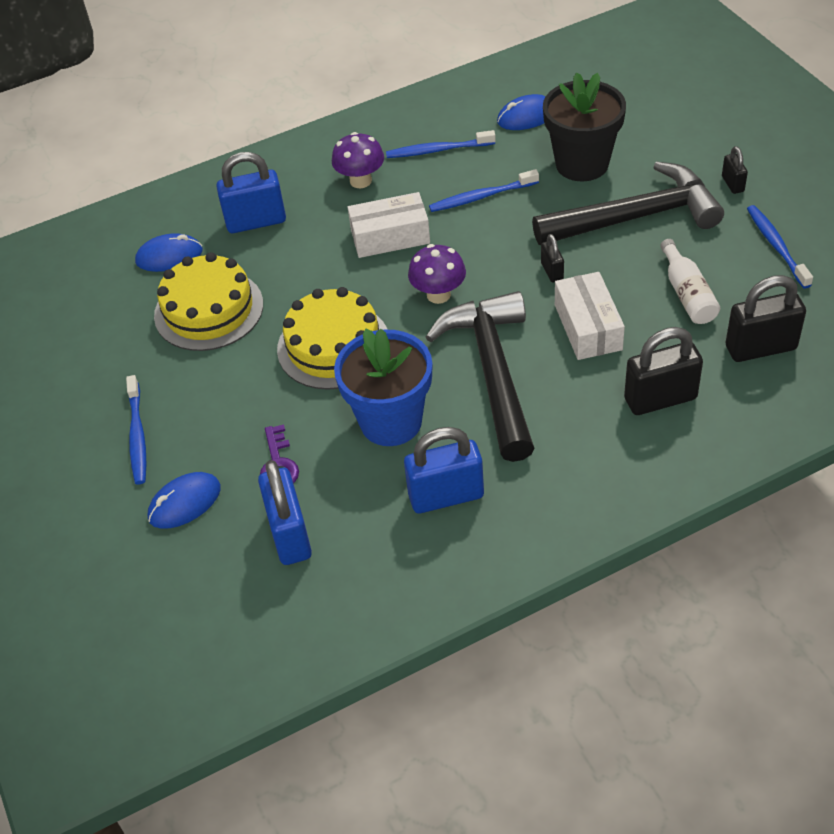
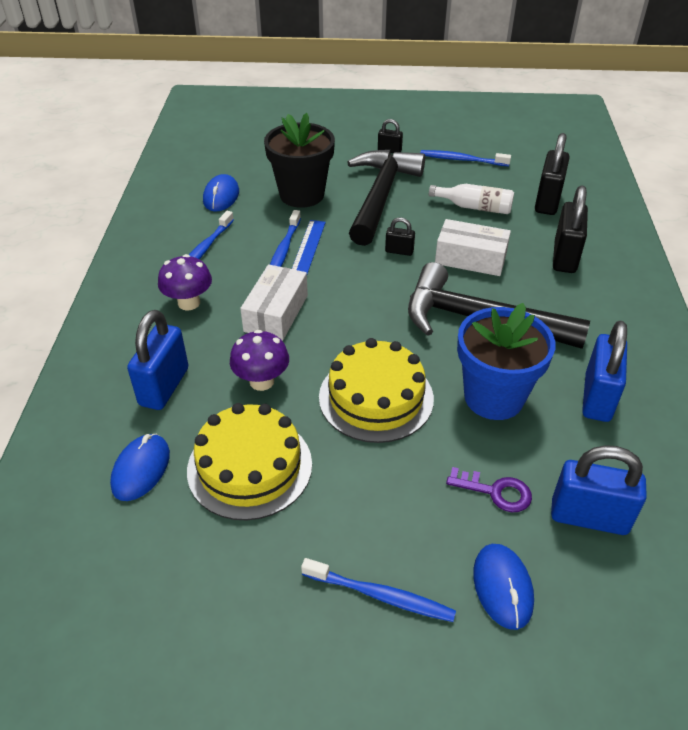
camera: 65 degrees left, 5 degrees down
purple mushroom [408,244,466,304] -> purple mushroom moved to [230,330,289,391]
none -> blue ruler [292,220,326,274]

